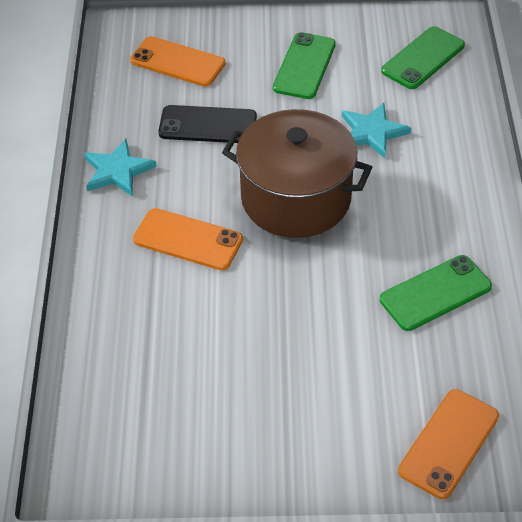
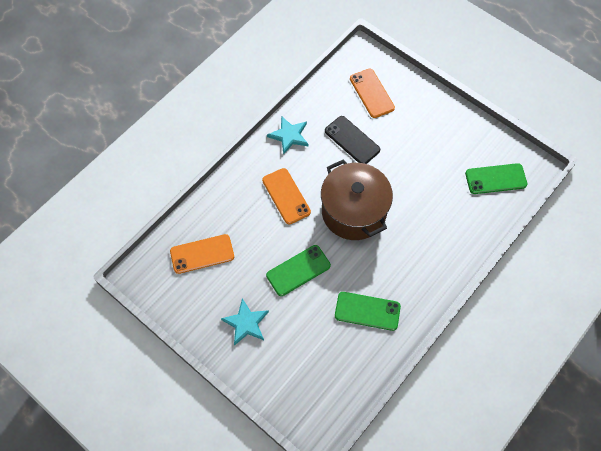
camera: 40 degrees right, 15 degrees up
green phone [273,32,336,99] -> green phone moved to [266,245,331,296]
turquoise star [342,103,411,158] -> turquoise star moved to [221,298,269,346]
orange phone [398,389,499,499] -> orange phone moved to [170,234,234,274]

